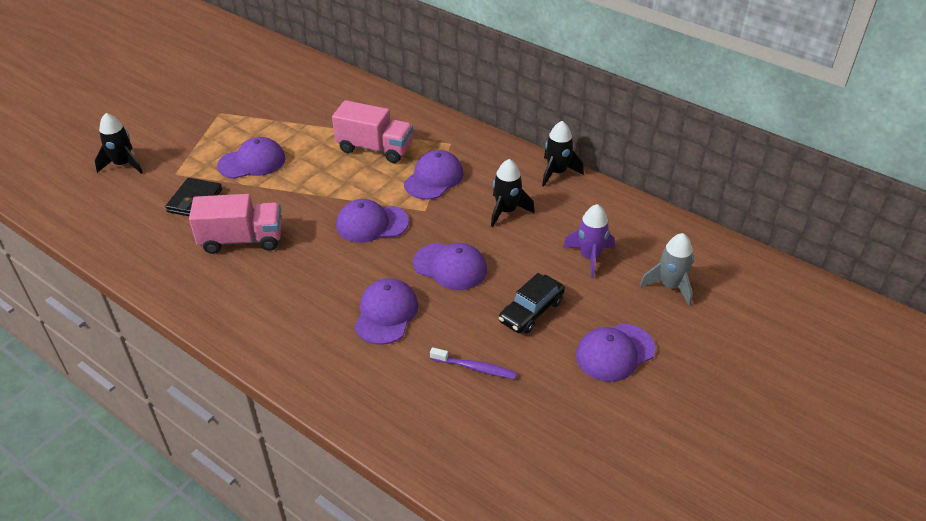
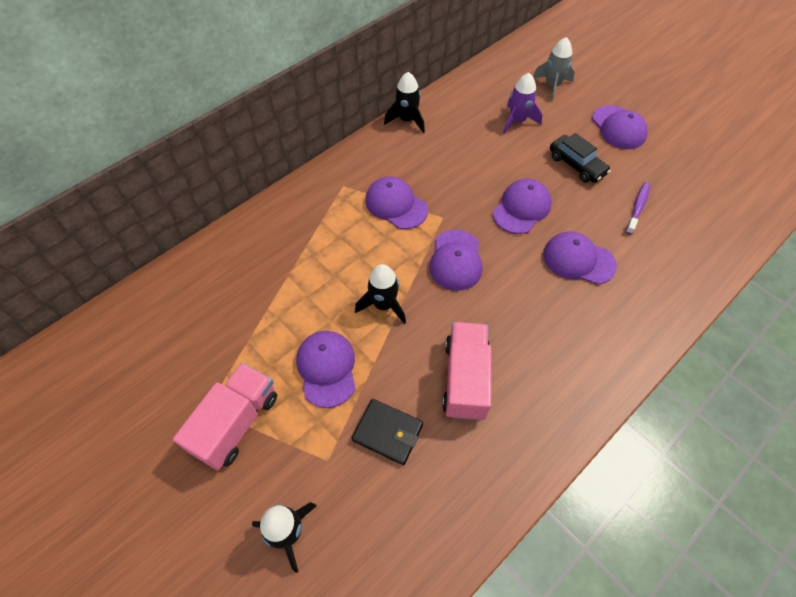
camera: 80 degrees left, 15 degrees up
pink truck [332,100,413,163] -> pink truck moved to [173,363,277,470]
black rocket [491,159,535,227] -> black rocket moved to [355,264,406,324]

